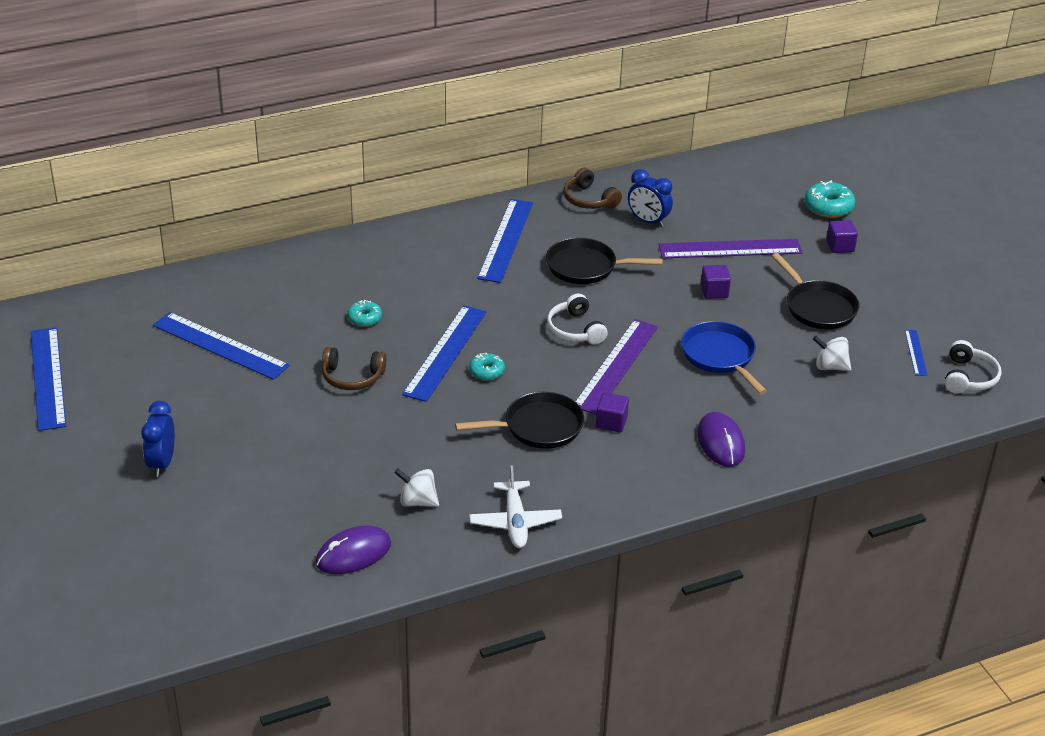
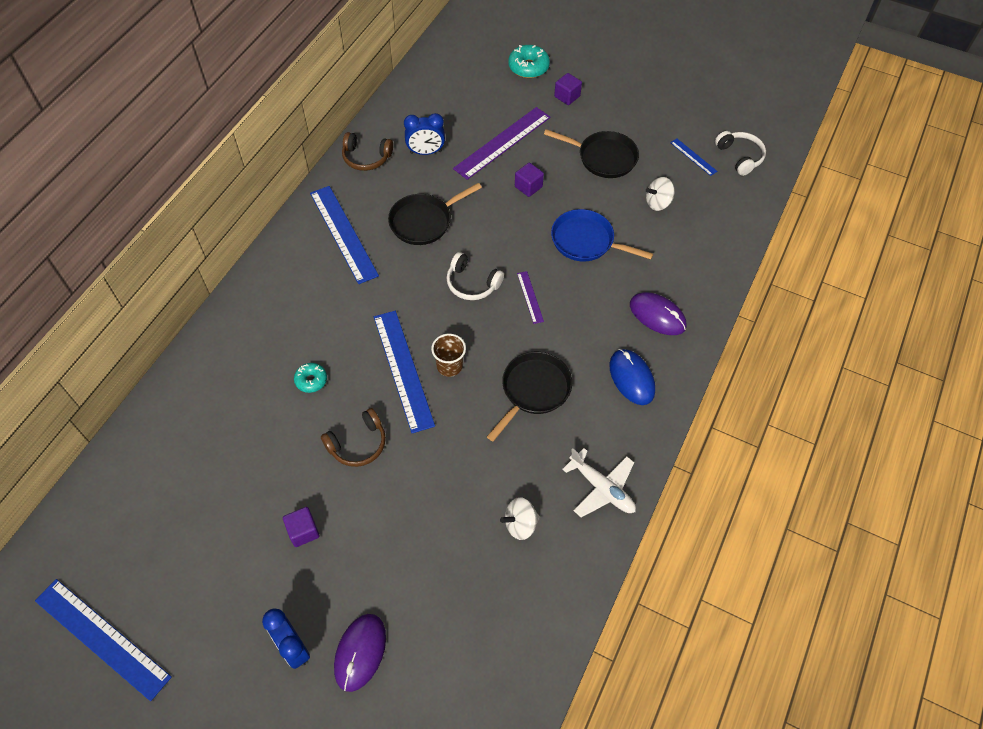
camera: 40 degrees left, 20 degrees up
blue ruler [153,312,290,380] -> none
purple mouse [315,526,391,574] -> purple mouse moved to [334,614,386,692]
turquoise donut [469,353,505,380] -> brown cup [431,334,466,377]
purple ruler [575,319,658,415] -> purple ruler [517,271,544,324], size x0.47
purple cube [596,392,629,433] -> purple cube moved to [283,507,320,547]
none -> blue mouse [609,349,655,405]

